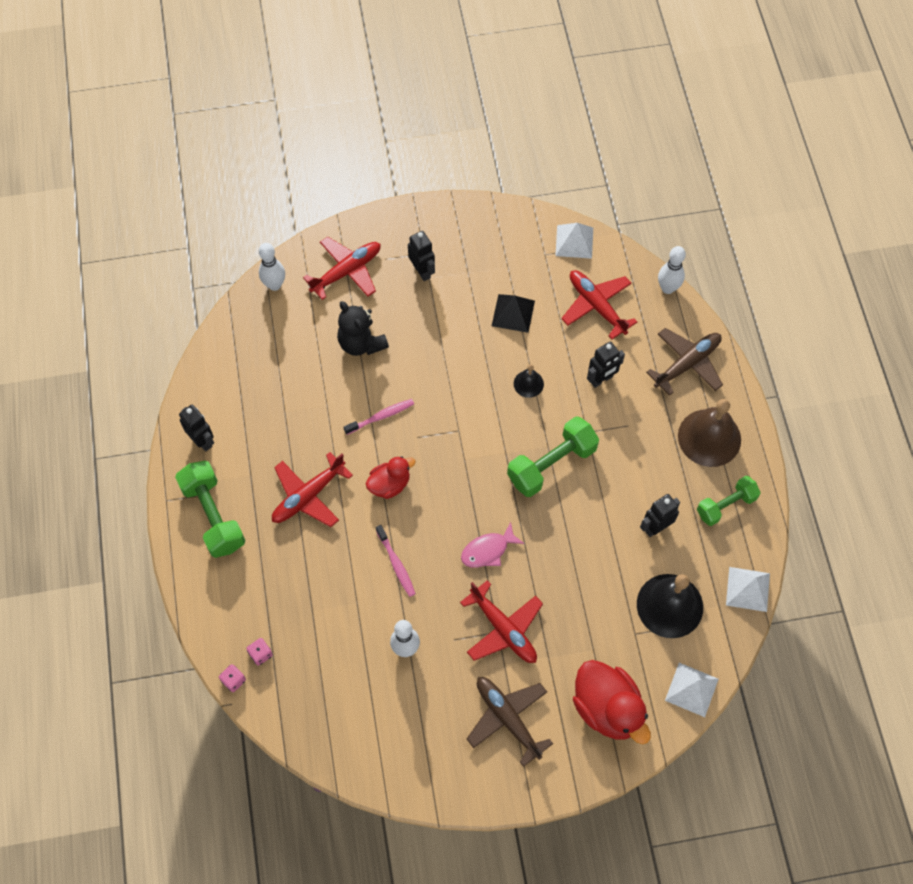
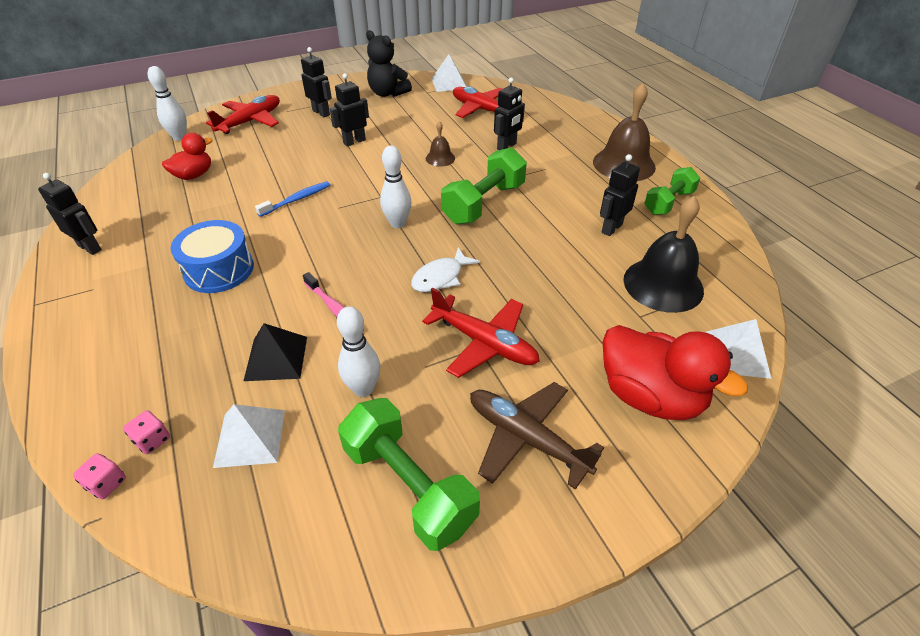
camera: 15 degrees left, 20 degrees down
green dumbbell [175,461,245,558] -> green dumbbell moved to [338,398,480,551]
red plane [272,452,353,527] -> blue drum [171,220,254,293]
black teddy bear [337,301,389,356] -> black teddy bear moved to [366,30,412,97]
pink toothbrush [344,399,414,435] -> blue toothbrush [255,181,330,217]
red duck [366,456,416,499] -> red duck moved to [162,133,213,180]
pink fish [461,522,524,568] -> white fish [411,247,480,292]
black pyramid [492,294,535,333] -> black pyramid moved to [244,323,307,381]
black bell [514,364,544,398] -> brown bell [426,121,455,167]
brown plane [646,328,723,396] -> none
white bowling pin [658,246,686,294] -> white bowling pin moved to [380,146,412,228]
white pyramid [726,567,770,612] -> white pyramid moved to [213,404,285,468]
none -> black robot [330,73,369,147]

